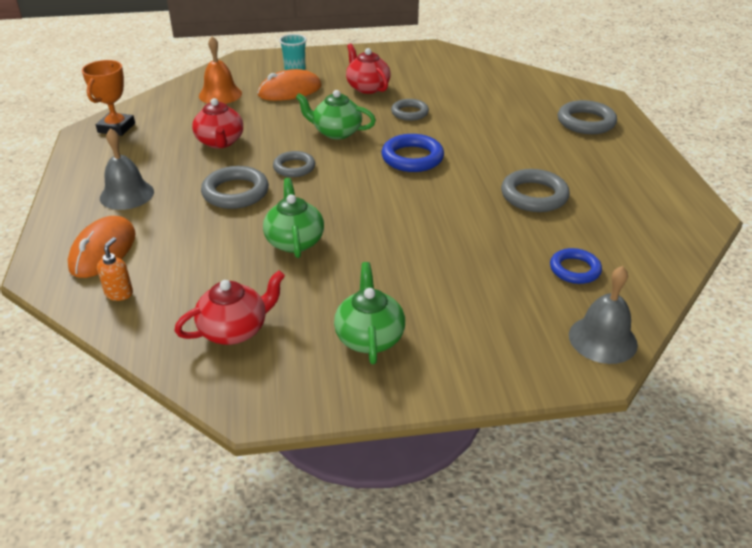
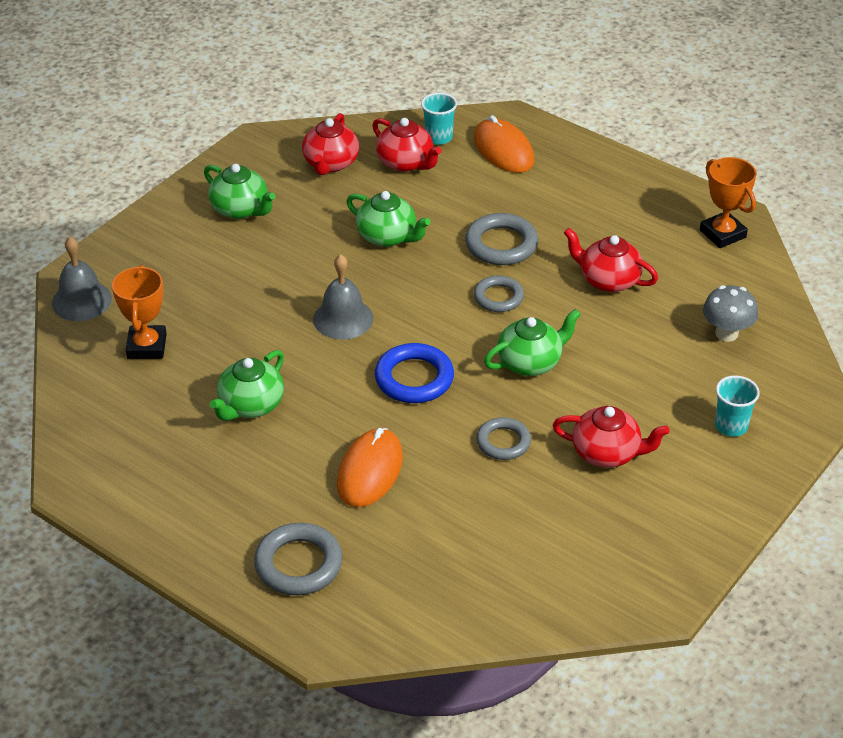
camera: 135 degrees right, 5 degrees up
orange soap dispenser [97,237,133,301] -> turquoise cup [421,93,457,145]
grey bell [100,128,154,210] -> grey bell moved to [313,254,373,340]
orange bell [199,36,242,104] -> grey mushroom [703,285,758,342]
orange mouse [258,69,321,101] -> orange mouse moved to [337,428,403,507]
grey ring [501,169,570,212] -> green teapot [210,350,284,421]
blue ring [550,248,602,284] -> orange trophy [112,265,167,359]
none -> red teapot [372,118,442,172]

